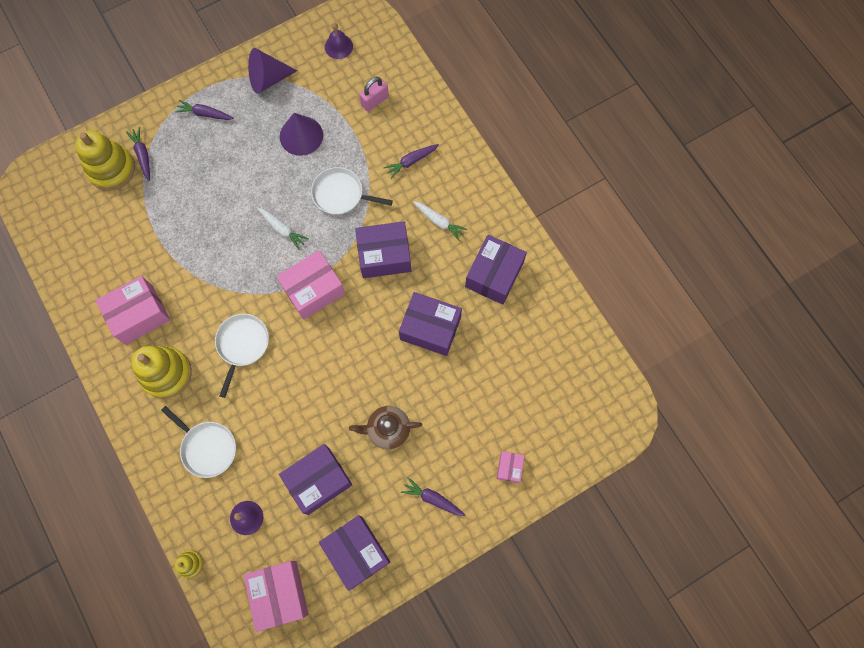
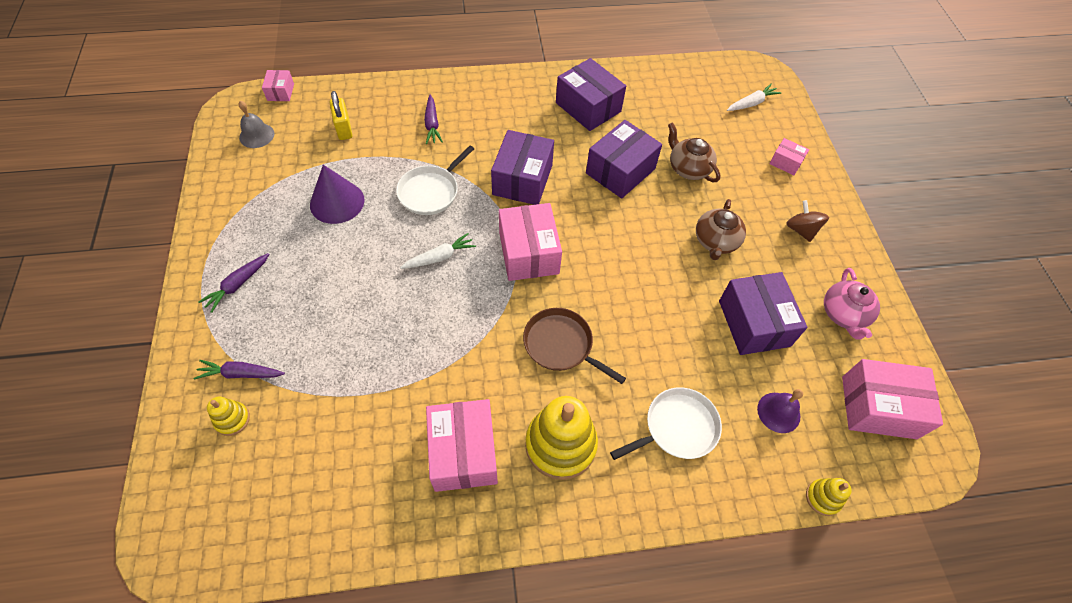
camera: 70 degrees left, 15 degrees down
yellow stacking toy [75,130,135,191] -> yellow stacking toy [207,396,250,436], size x0.48
white pan [215,314,269,398] -> brown pan [523,308,626,384]
purple cone [248,48,297,94] -> none
purple box [319,515,390,591] -> pink teapot [824,268,880,340]
purple bell [325,23,353,59] -> grey bell [238,101,274,148]
pink padlock [359,77,389,112] -> yellow padlock [330,91,352,140]
purple carrot [401,477,465,516] -> brown spinning top [786,200,829,242]
white carrot [413,201,468,241] -> white carrot moved to [727,84,781,111]
none -> pink box [262,70,294,101]
none -> brown teapot [668,122,720,182]

